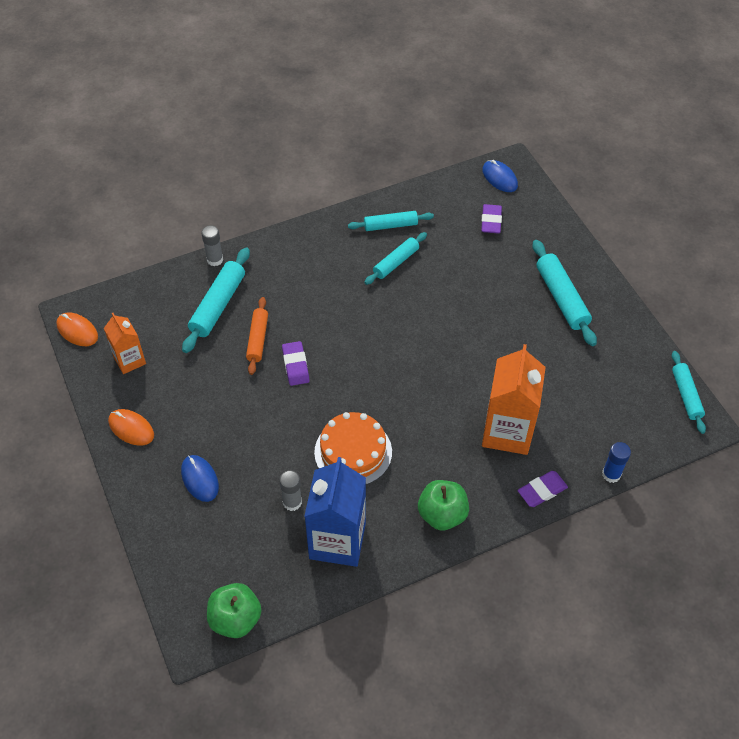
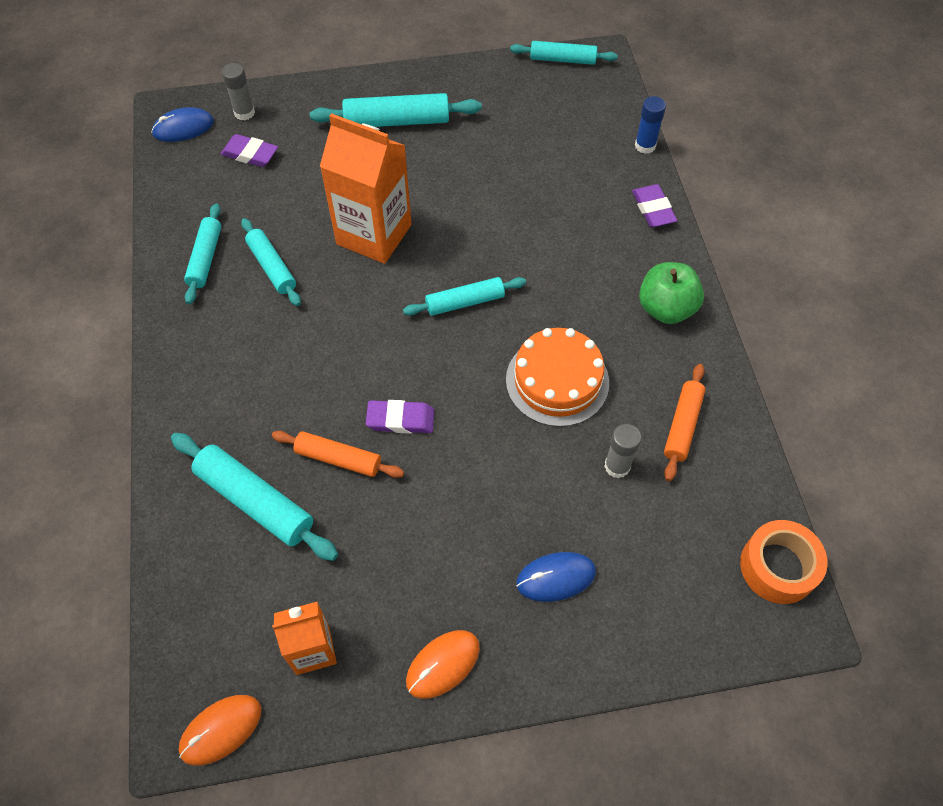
camera: 75 degrees left, 5 degrees up
grey glue stick [201,225,223,266] -> grey glue stick moved to [222,63,255,121]
green apple [207,583,261,638] -> orange tape [740,520,827,604]
blue carton [304,457,366,567] -> orange rolling pin [664,364,705,481]
orange carton [482,344,546,455] -> orange carton moved to [320,113,412,264]
none -> turquoise rolling pin [403,277,526,316]

